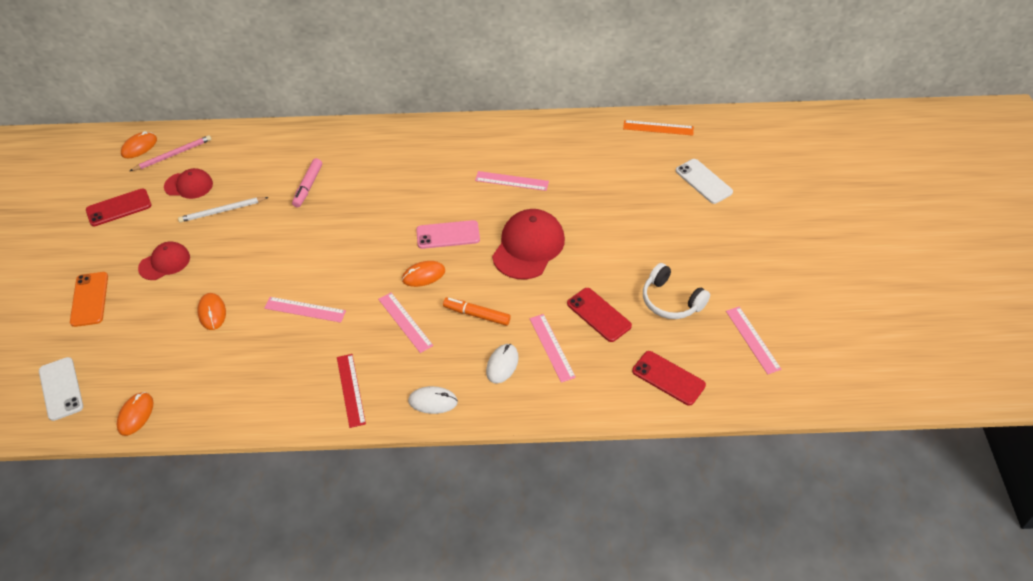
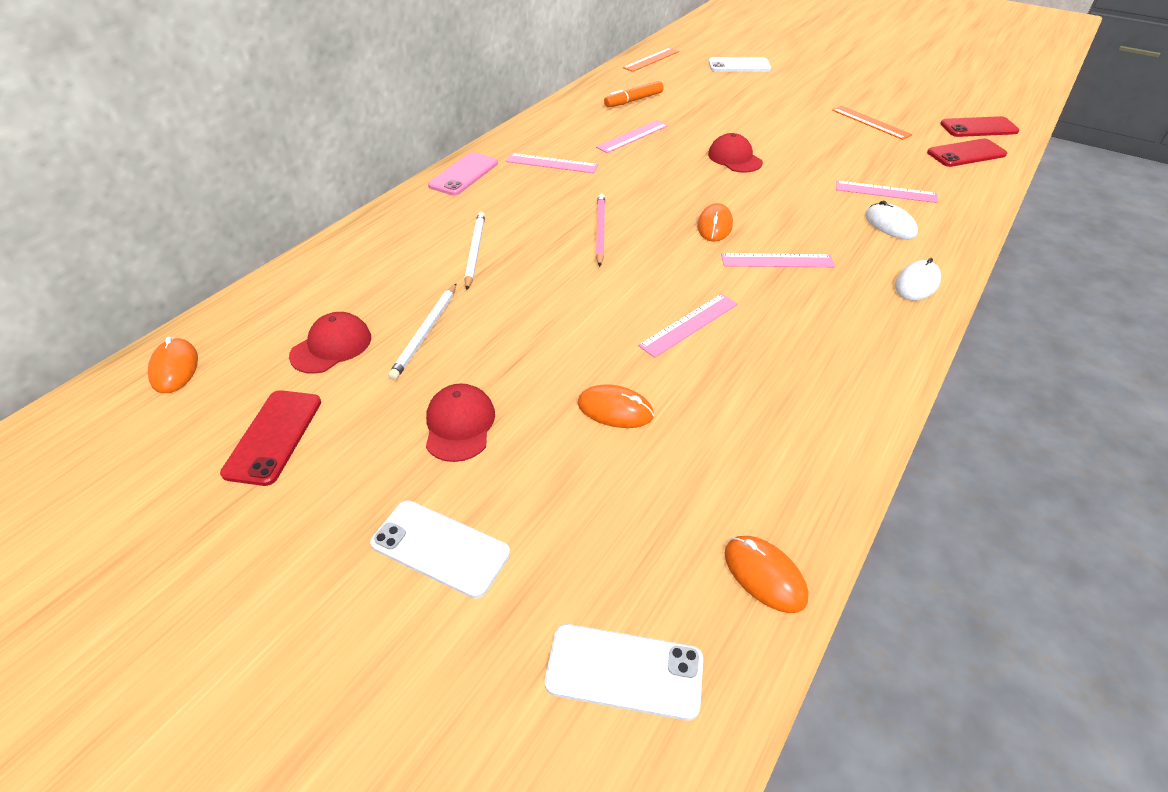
camera: 55 degrees left, 5 degrees down
orange phone [70,272,108,327] -> white phone [370,500,510,599]
pink pencil [130,135,211,171] -> pink pencil moved to [596,194,605,267]
pink marker [292,158,322,207] -> white pencil [464,212,485,290]
red ruler [337,354,366,428] -> none
pink phone [416,220,480,249] -> pink phone moved to [428,152,498,196]
orange marker [443,298,511,326] -> orange marker moved to [604,81,664,108]
red cap [492,209,565,279] -> red cap [708,133,763,173], size x0.59
red phone [567,288,632,342] -> red phone moved to [940,116,1019,137]
white headphones [643,263,710,319] -> orange ruler [832,105,912,140]
pink ruler [726,307,782,374] -> pink ruler moved to [506,153,598,173]

